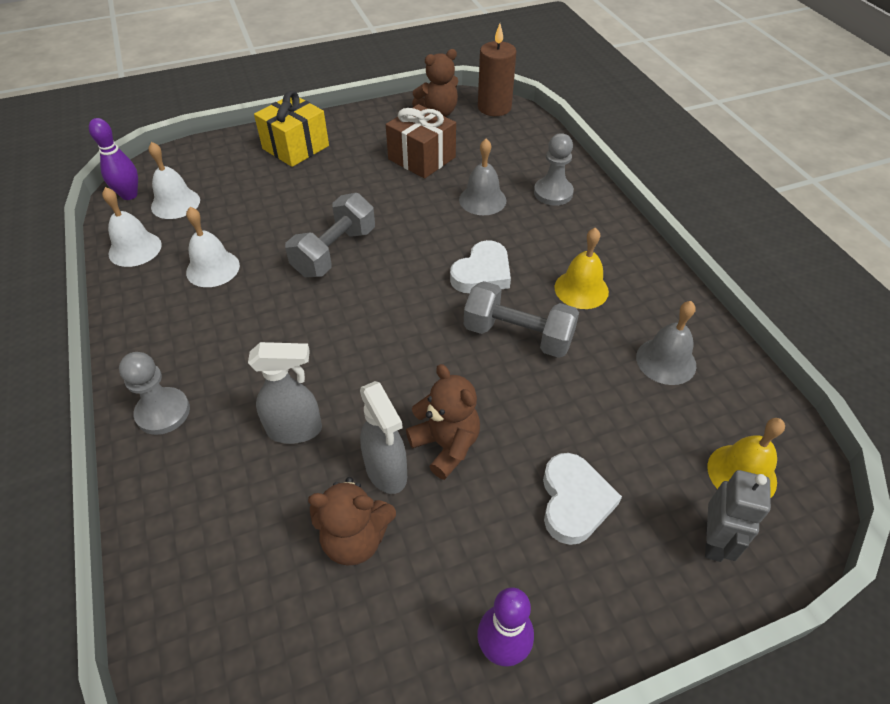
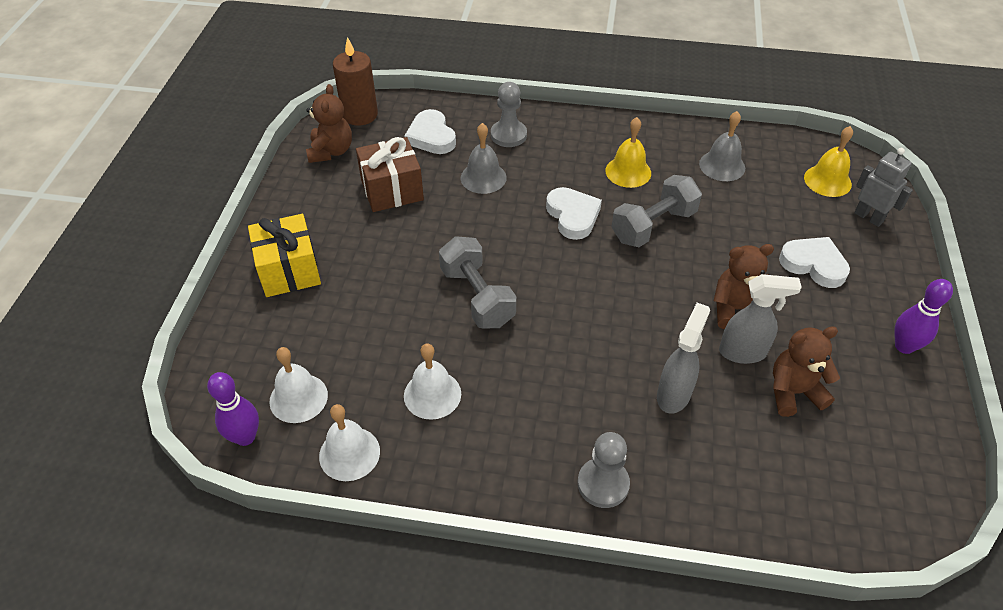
camera: 60 degrees left, 0 degrees up
brown teddy bear [308,477,396,566] -> brown teddy bear turned 135 degrees counterclockwise [773,326,840,417]
none -> white heart [404,109,456,154]

